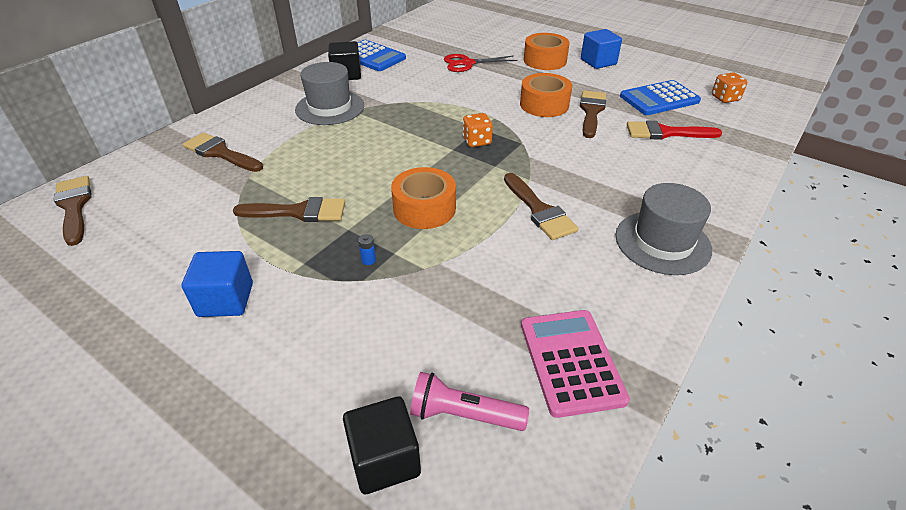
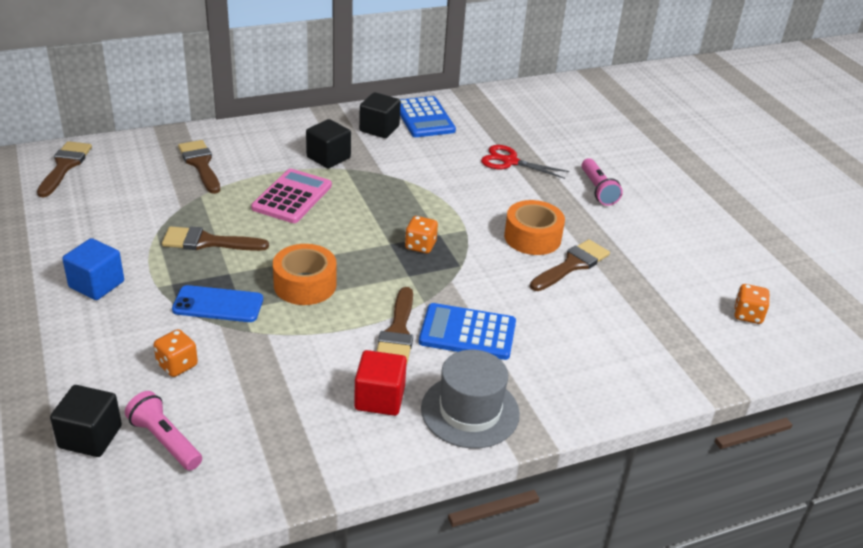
camera: 30 degrees right, 5 degrees down
brown brush [233,197,345,222] -> brown brush turned 150 degrees clockwise [162,226,269,251]
grey hat [295,62,364,125] -> black cube [306,119,351,169]
blue battery [358,234,376,265] -> blue phone [172,285,263,322]
pink calculator [521,310,630,418] -> pink calculator moved to [251,169,332,223]
orange tape [524,33,570,70] -> pink flashlight [582,158,623,206]
blue cube [581,29,622,69] -> none
blue calculator [620,80,701,115] -> blue calculator moved to [419,303,516,360]
red brush [627,120,722,140] -> none
none -> orange dice [154,329,198,377]
none -> red cube [354,350,407,416]

